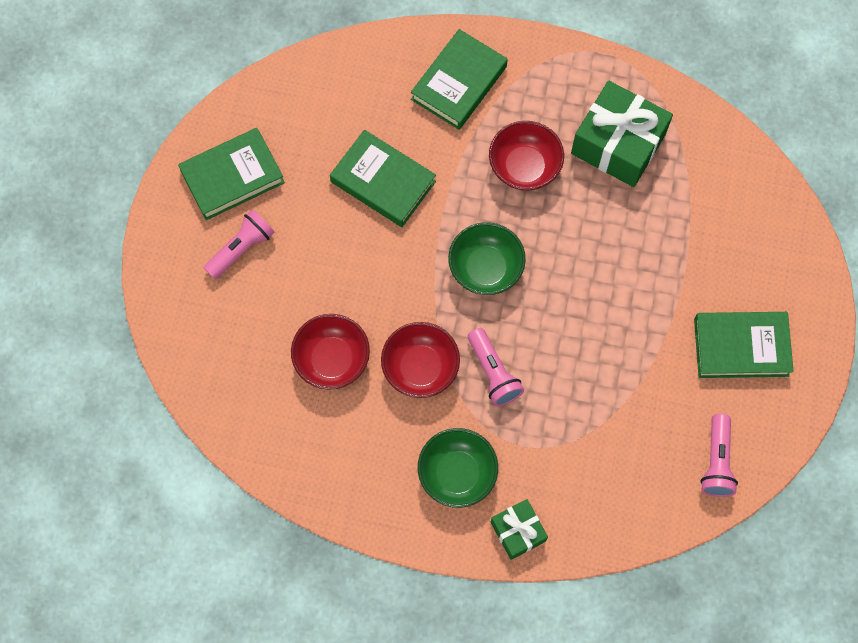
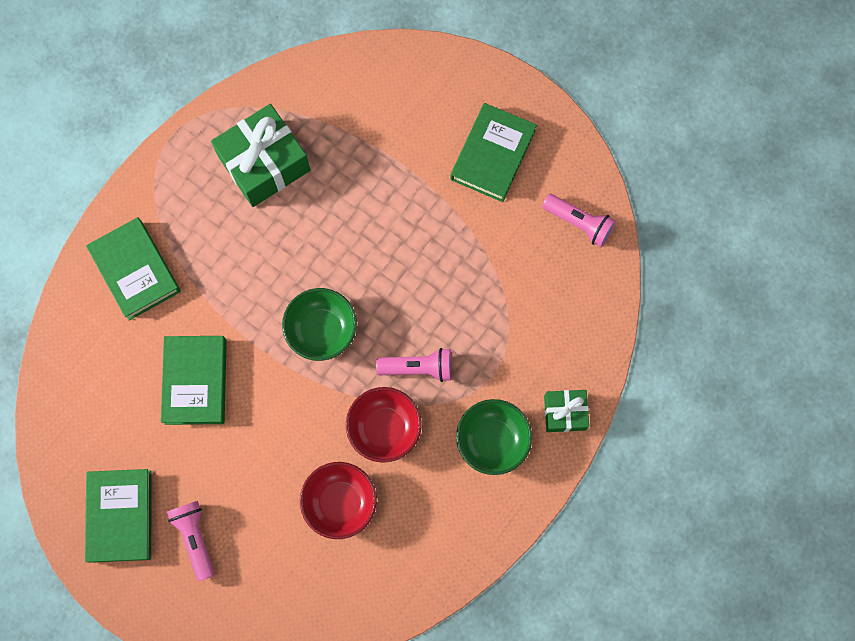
camera: 65 degrees left, 5 degrees up
green book [330,130,436,227] -> green book turned 60 degrees counterclockwise [161,336,227,425]
red bowl [489,121,564,191] -> none

